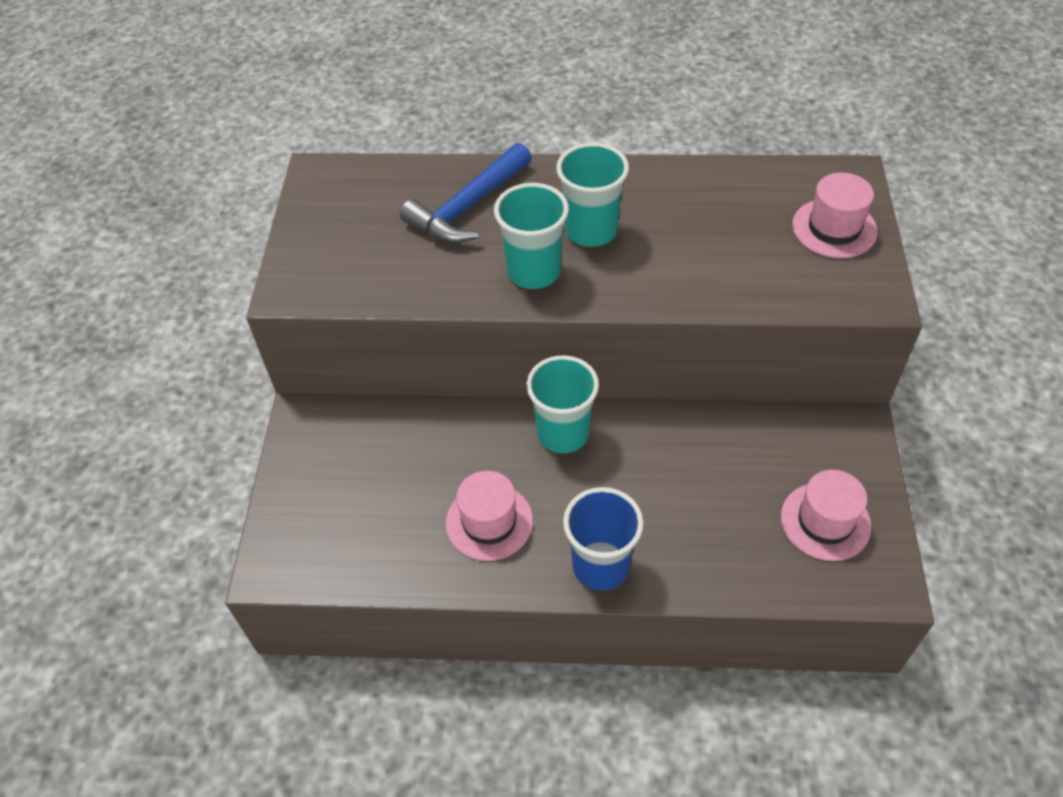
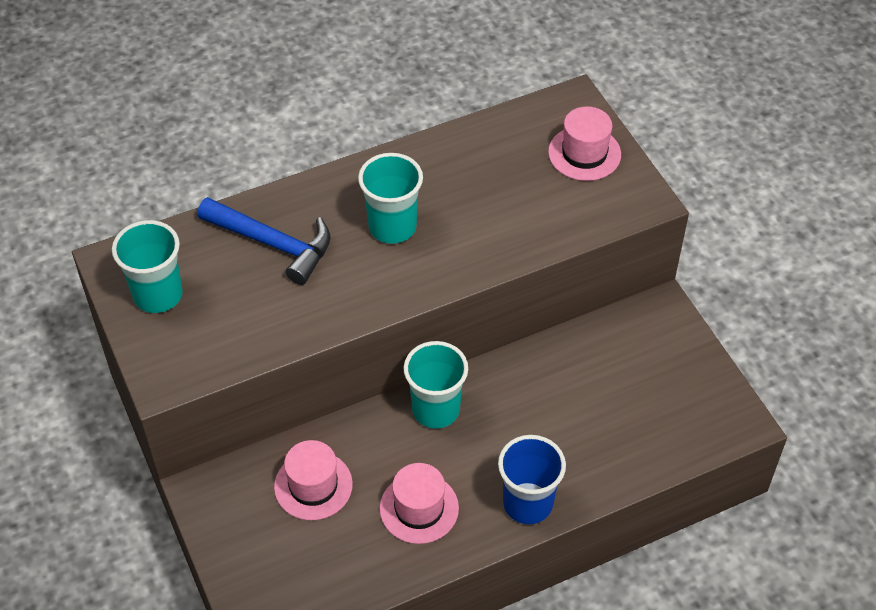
camera: 30 degrees left, 0 degrees up
blue hammer [400,143,532,243] -> blue hammer turned 75 degrees counterclockwise [197,197,331,285]
turquoise cup [494,183,569,289] -> turquoise cup moved to [112,220,183,313]
pink hat [781,470,872,561] -> pink hat moved to [274,440,353,520]

